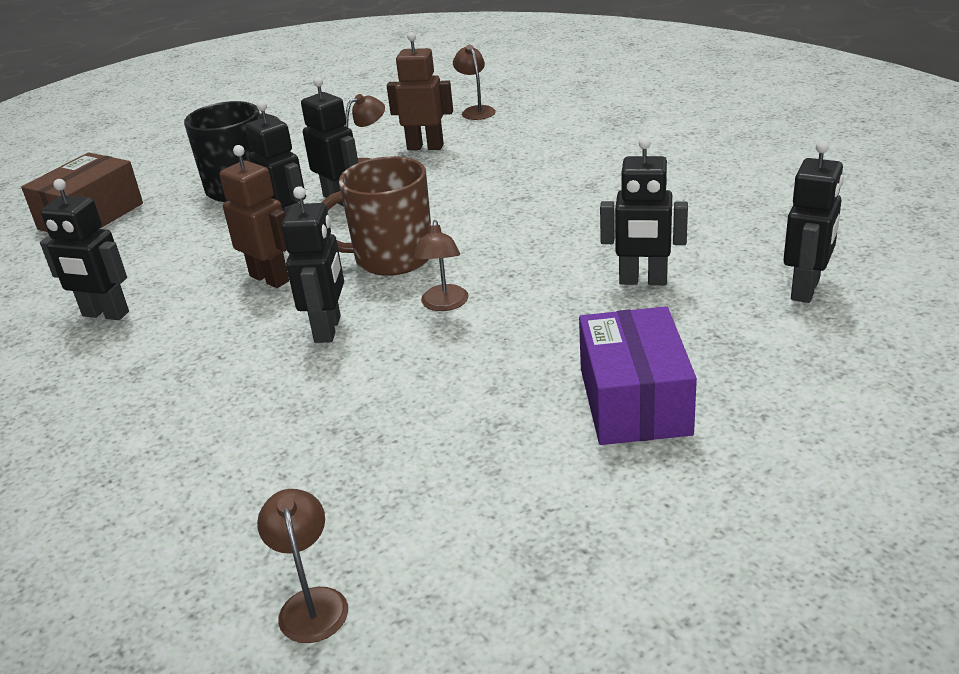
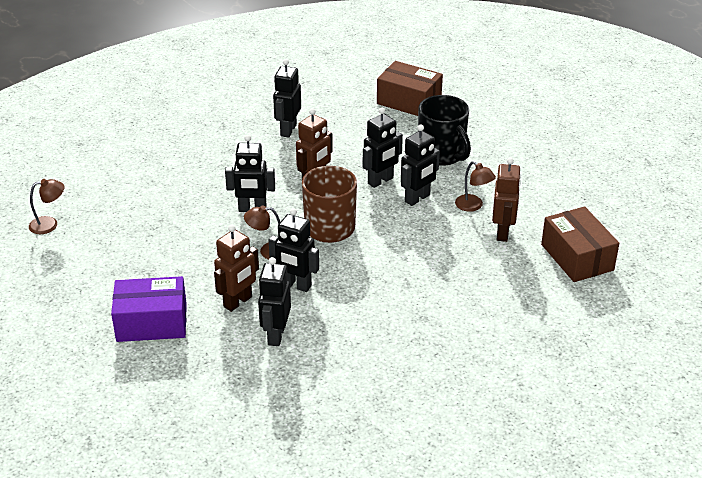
camera: 85 degrees right, 5 degrees up
brown lamp [453,45,496,120] -> brown box [541,206,619,282]
black robot [784,140,844,303] -> black robot moved to [269,208,319,292]
none -> brown robot [214,225,259,312]

